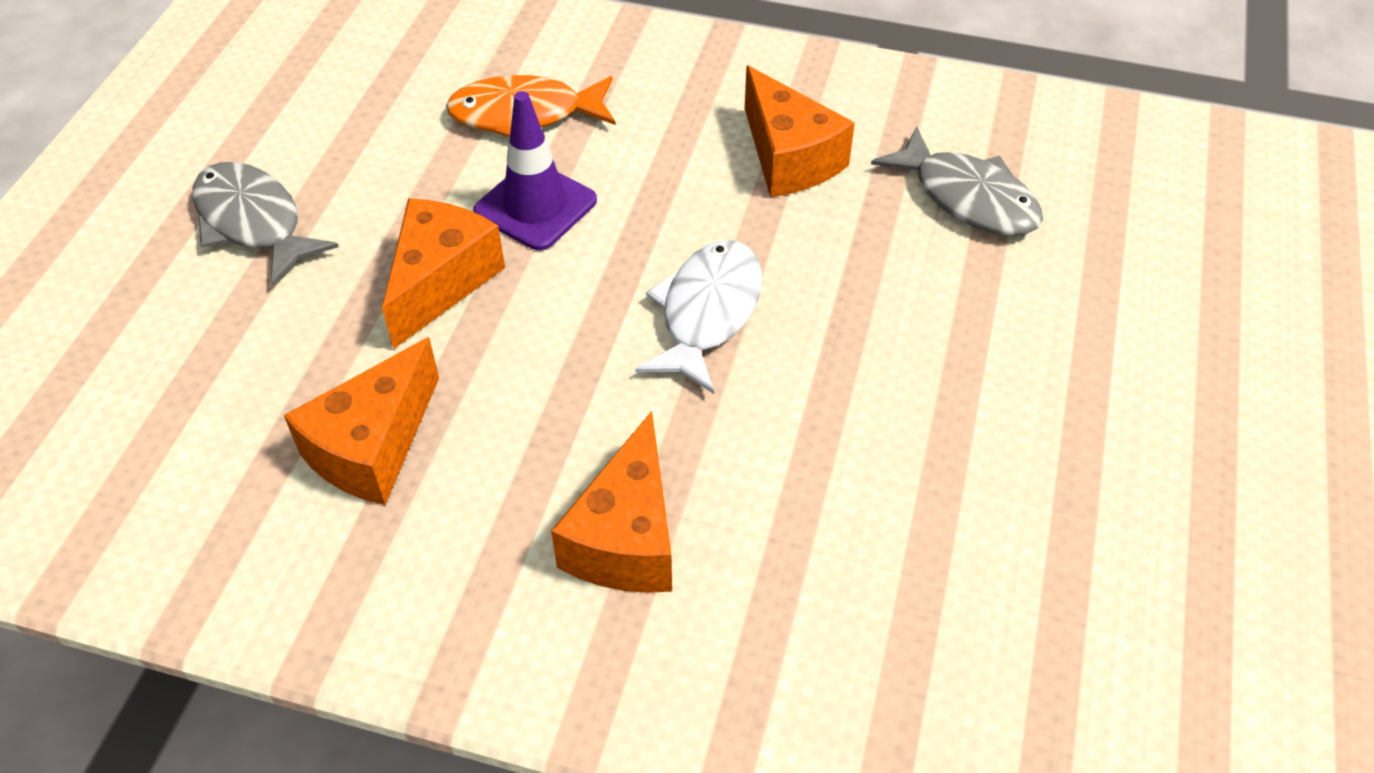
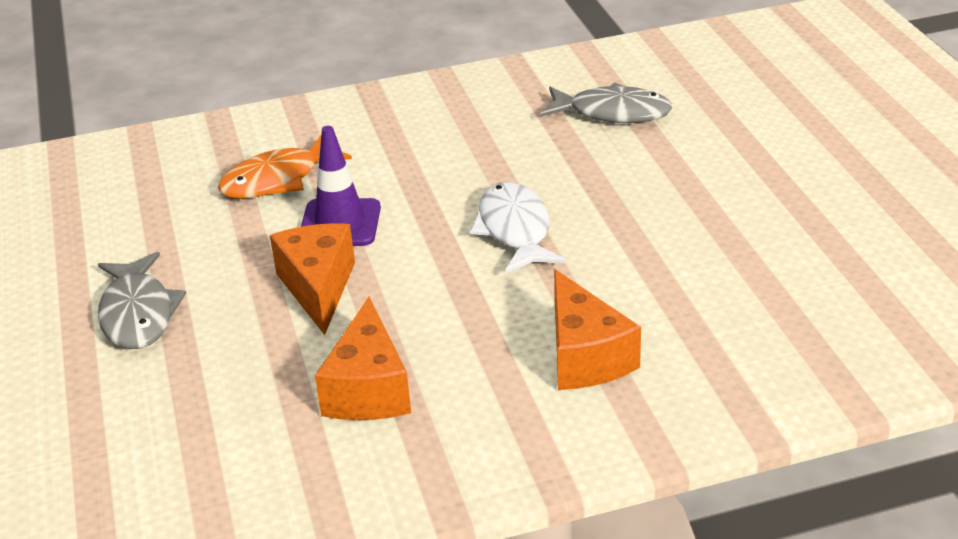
camera: 30 degrees left, 15 degrees down
grey fish [192,162,339,286] -> grey fish turned 120 degrees counterclockwise [98,252,186,349]
orange cheese [745,65,855,197] -> none

